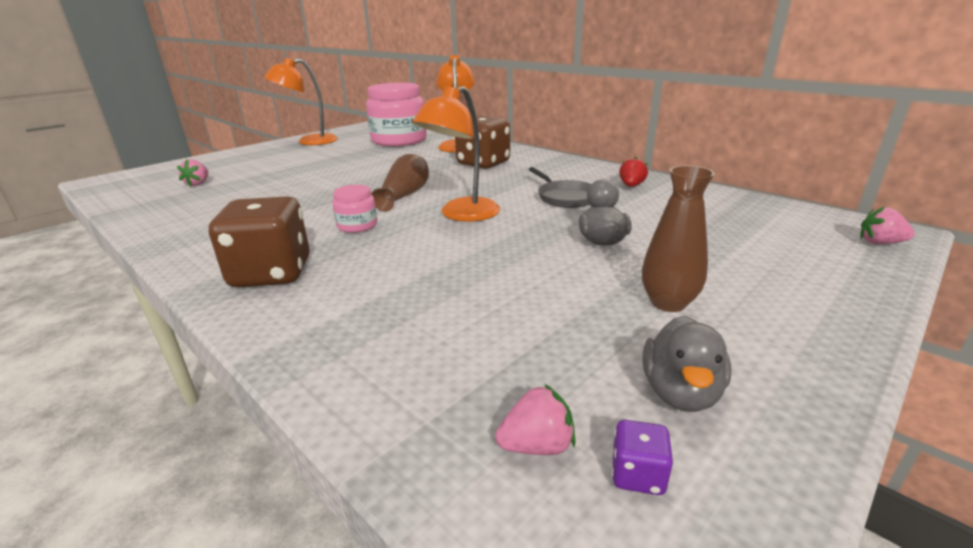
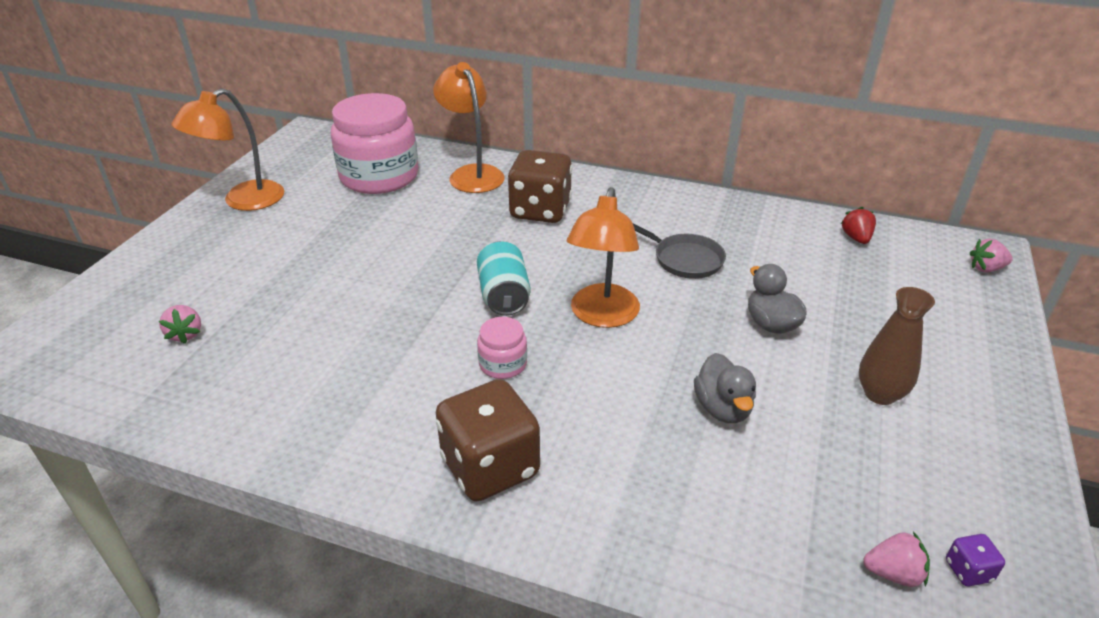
camera: 25 degrees left, 10 degrees up
brown vase [371,154,429,211] -> turquoise can [477,241,531,316]
pink strawberry [495,384,576,455] -> pink strawberry turned 45 degrees clockwise [863,532,930,587]
red strawberry [619,156,648,187] -> red strawberry moved to [841,207,876,244]
grey duck [643,316,732,412] -> grey duck moved to [694,353,756,423]

